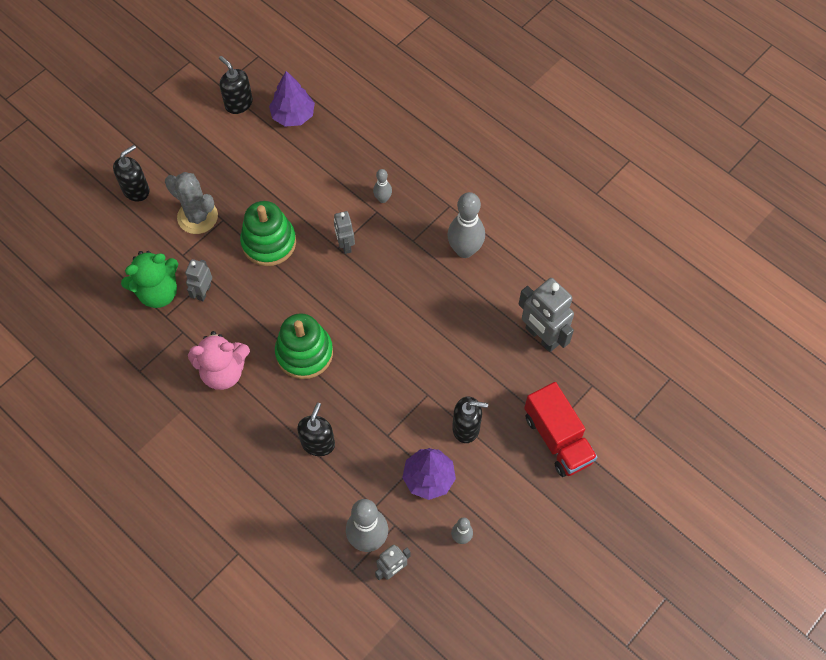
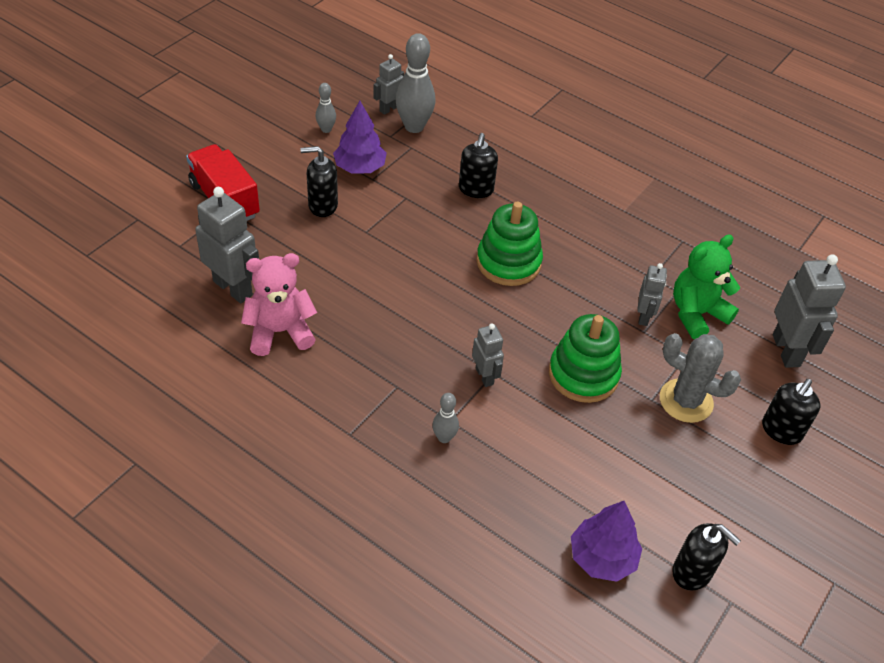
camera: 170 degrees right, 15 degrees down
pink teddy bear [188,331,250,390] -> pink teddy bear moved to [241,253,317,356]
grey bowling pin [447,192,485,258] -> none
none -> grey robot [773,254,846,368]

